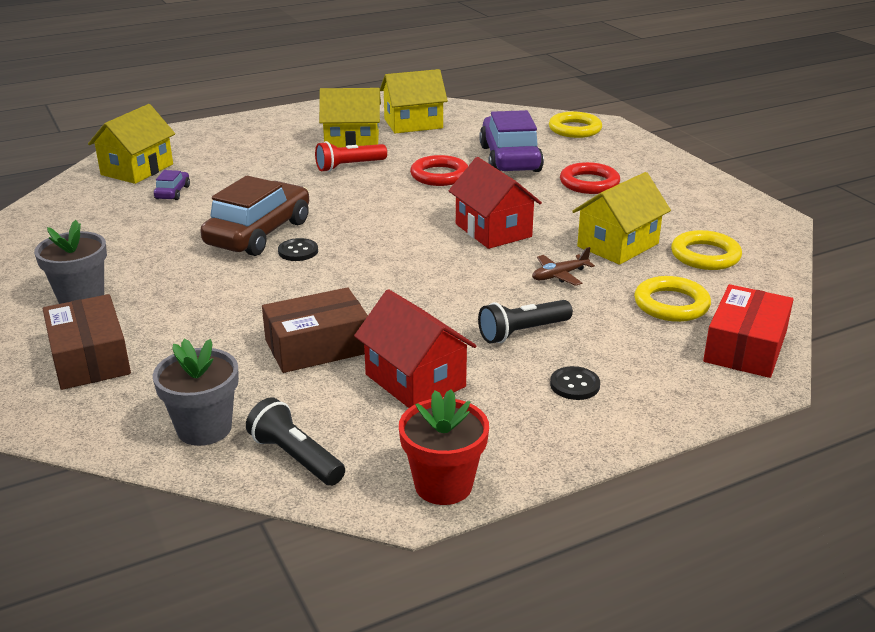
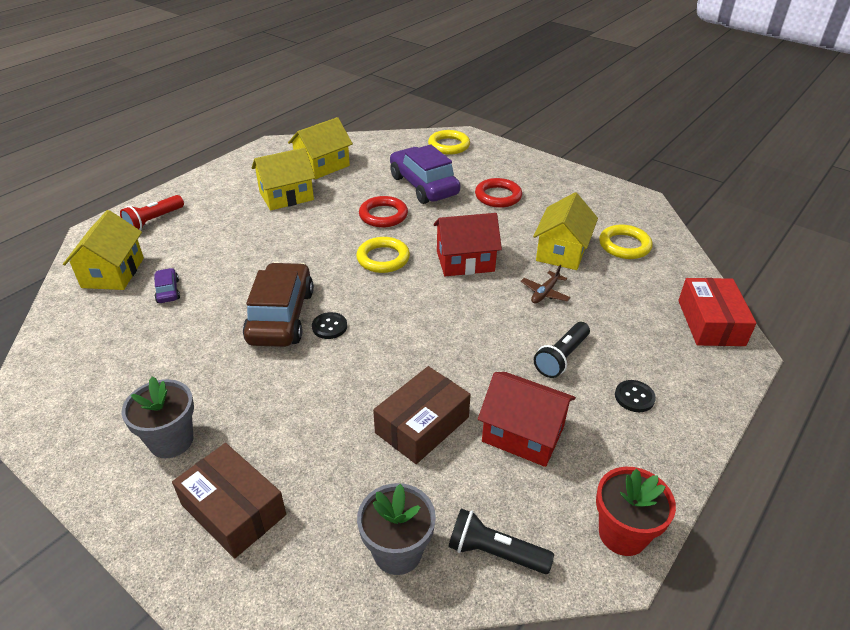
camera: 25 degrees left, 10 degrees up
red flashlight [315,141,387,172] -> red flashlight moved to [120,195,184,230]
red house [449,157,542,249] -> red house turned 45 degrees counterclockwise [433,213,502,276]
yellow ring [634,276,711,322] -> yellow ring moved to [356,237,410,273]

